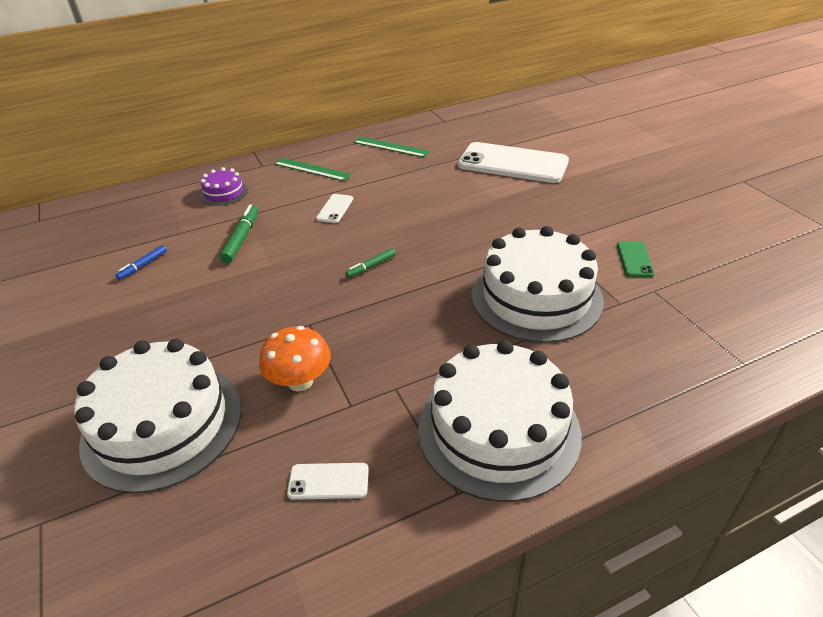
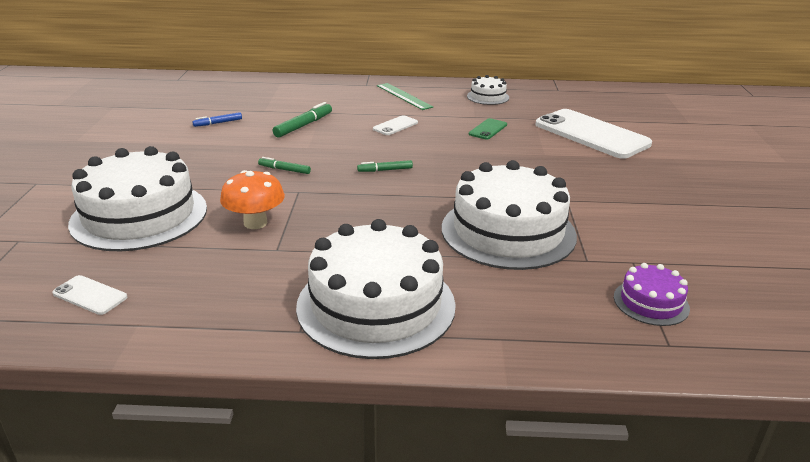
camera: 25 degrees right, 10 degrees down
purple cake [200,167,248,206] -> purple cake moved to [614,263,690,326]
white phone [287,463,369,500] -> white phone moved to [53,275,127,315]
green ruler [353,137,430,157] -> white cake [467,75,509,105]
green phone [617,241,655,277] -> green phone moved to [469,118,507,140]
none -> green marker [258,157,311,174]

